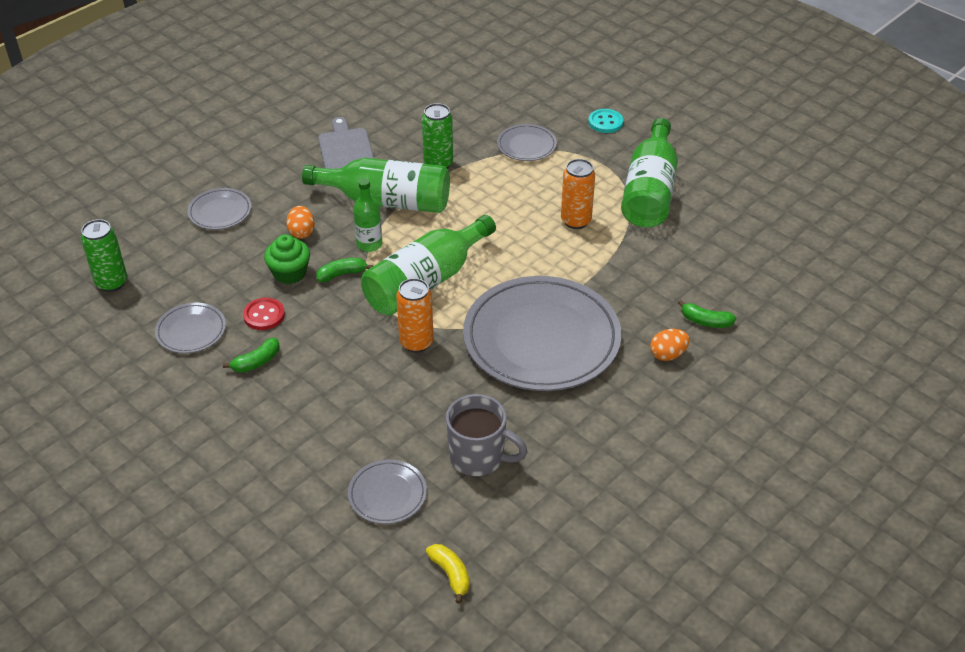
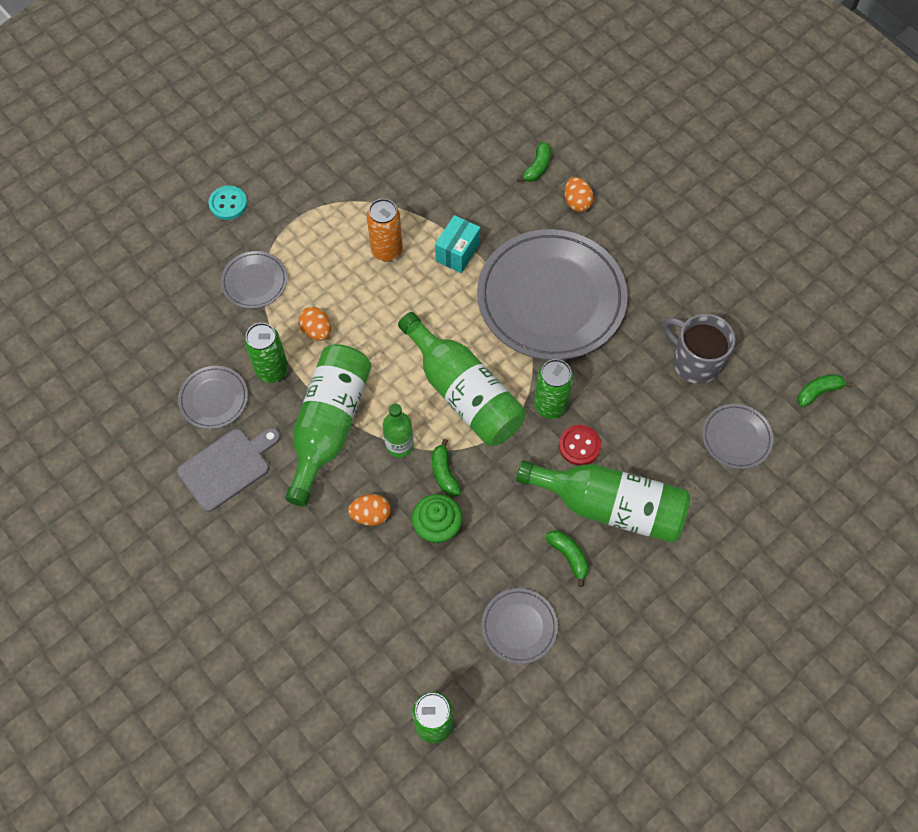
camera: 85 degrees left, 20 degrees up
grey plate [187,188,252,230] -> grey plate moved to [178,366,248,429]
red button [243,298,285,330] -> red button moved to [559,425,601,465]
grey cutting board [318,117,374,169] -> grey cutting board turned 150 degrees clockwise [177,428,280,512]
orange can [396,278,434,353] -> green can [534,359,573,419]
yellow banana [426,544,470,604] -> green banana [797,374,853,407]
grey mug [446,394,528,477] -> grey mug turned 75 degrees counterclockwise [663,313,735,384]
green bottle [621,118,678,228] -> green bottle moved to [516,460,691,543]
none -> orange egg [298,307,331,341]
none -> turquoise box [435,215,480,273]

